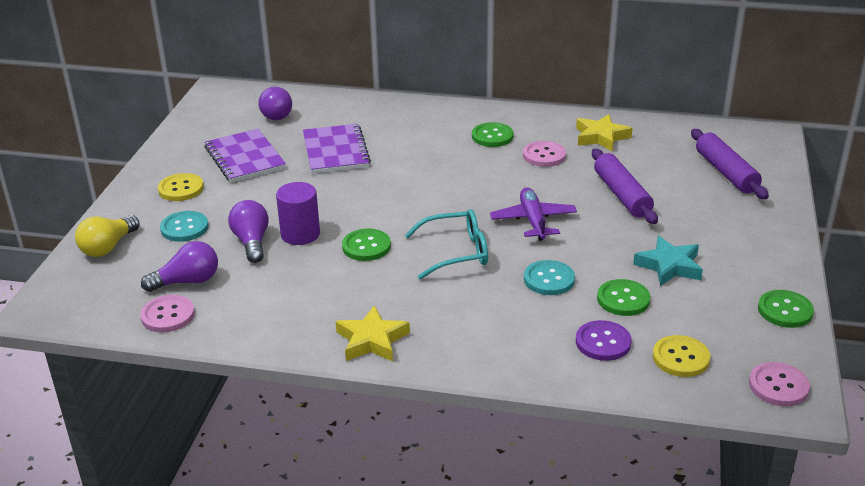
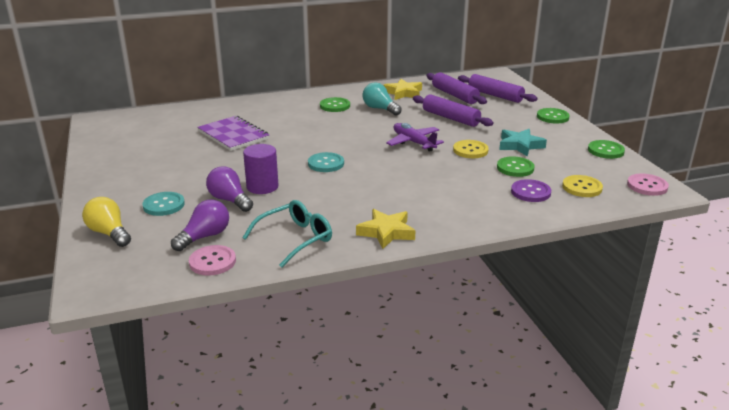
camera: 30 degrees left, 5 degrees down
yellow light bulb [75,215,140,257] -> yellow light bulb turned 135 degrees clockwise [82,197,131,247]
yellow button [158,173,204,201] -> yellow button moved to [453,140,489,158]
purple notebook [205,129,286,182] -> none
purple light bulb [258,87,292,120] -> none
green button [342,229,391,261] -> green button moved to [537,108,570,123]
turquoise glasses [405,209,488,279] -> turquoise glasses moved to [242,200,332,267]
pink button [523,141,566,167] -> turquoise light bulb [362,82,402,115]
turquoise button [524,260,575,295] -> turquoise button moved to [308,152,344,172]
none -> purple rolling pin [426,72,487,104]

